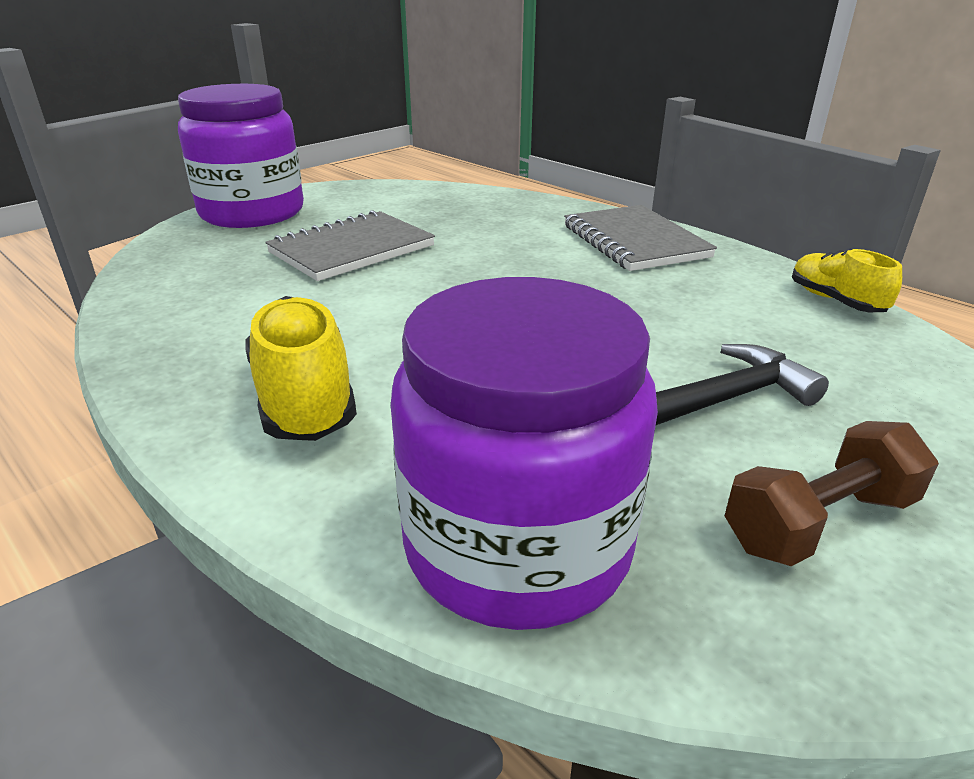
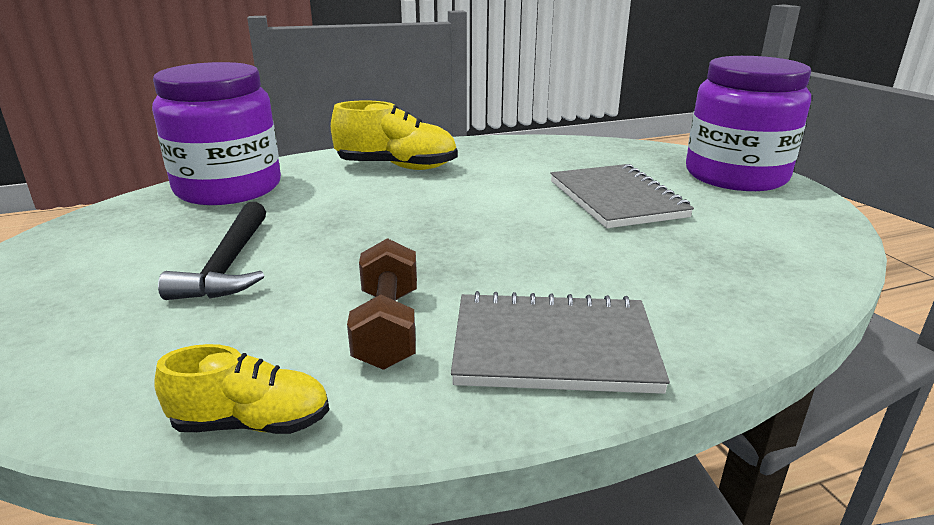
camera: 115 degrees right, 5 degrees down
brown dumbbell [725,421,939,566] -> brown dumbbell moved to [347,238,417,370]

